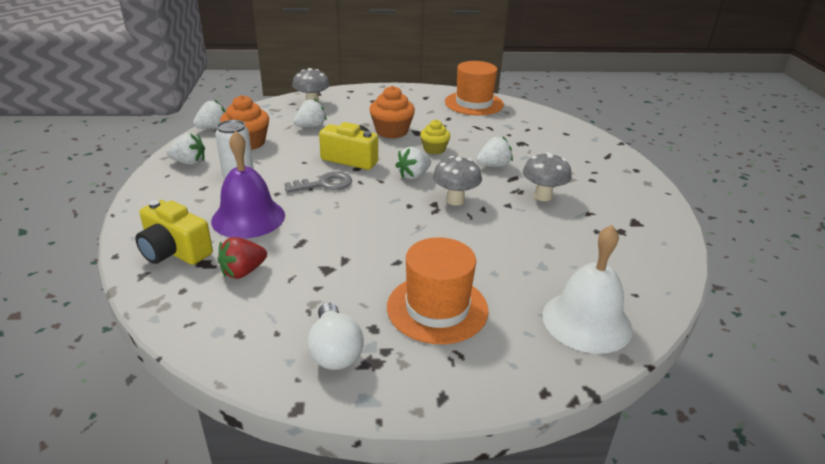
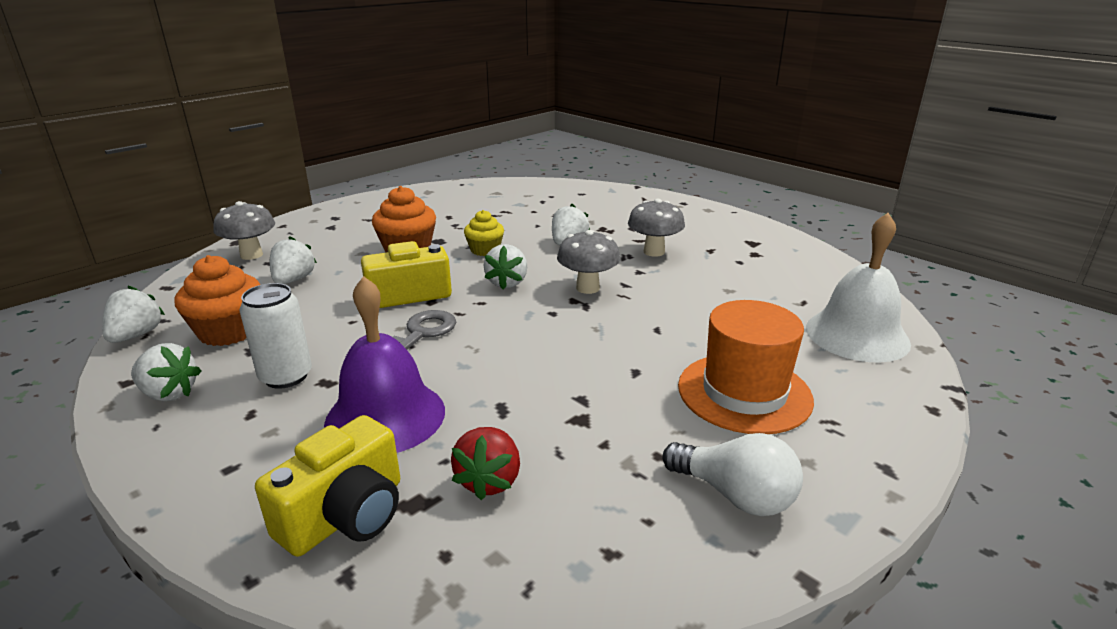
camera: 40 degrees left, 5 degrees down
yellow camera [135,200,213,265] -> yellow camera turned 45 degrees counterclockwise [255,415,400,557]
white strawberry [166,133,205,165] -> white strawberry turned 60 degrees clockwise [131,343,201,401]
orange hat [445,61,504,115] -> none

